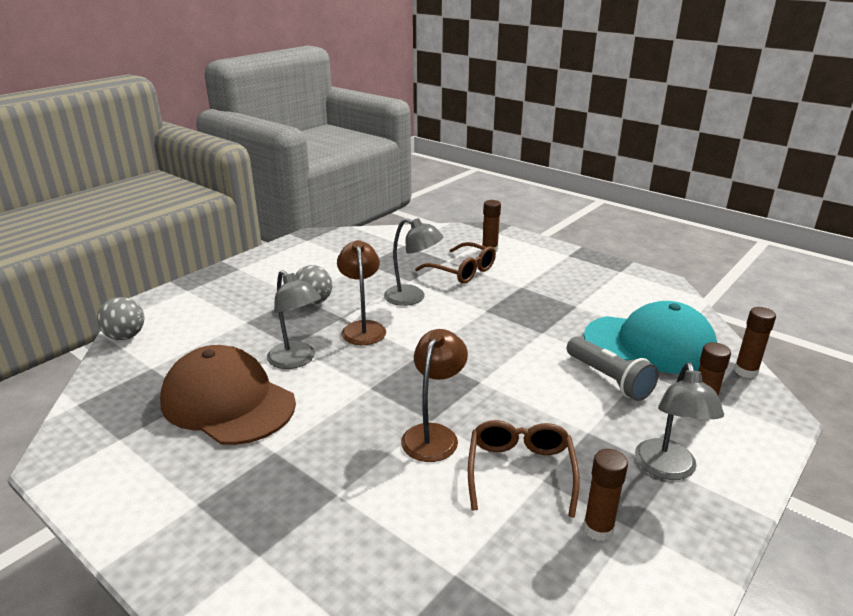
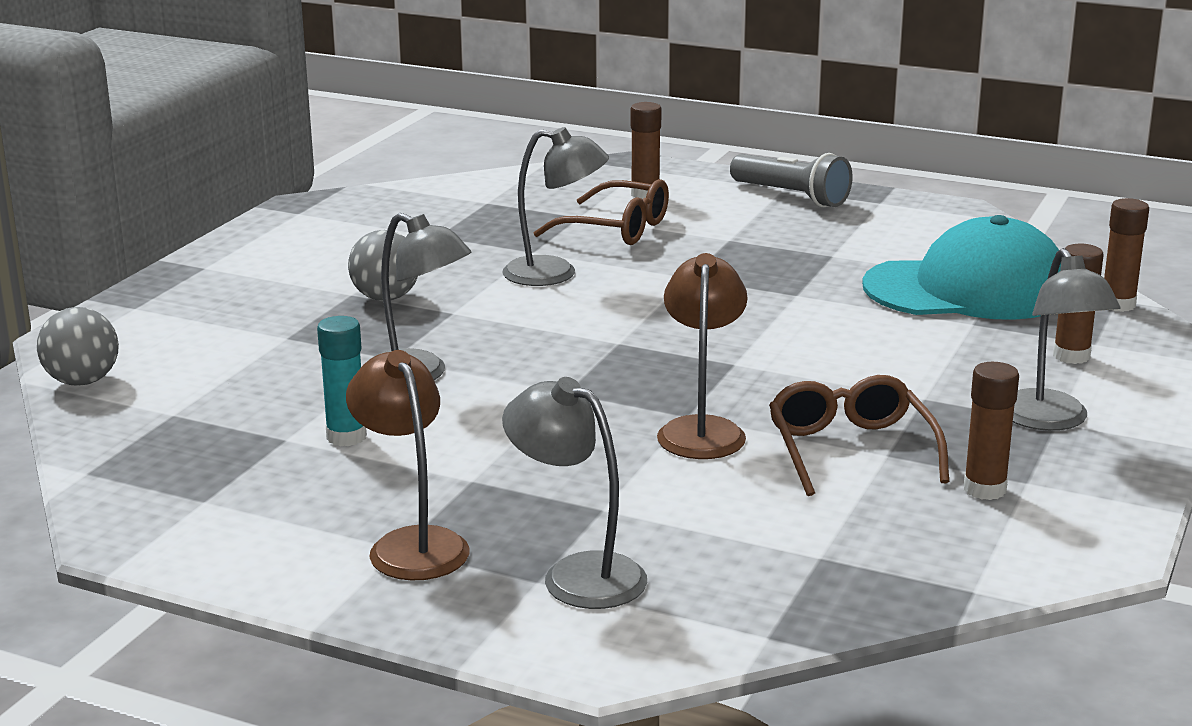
camera: 15 degrees left, 5 degrees down
brown cap [160,345,296,445] -> turquoise glue stick [317,316,367,447]
brown lamp [337,240,386,345] -> brown lamp moved to [346,350,470,581]
grey flashlight [567,336,659,401] -> grey flashlight moved to [730,153,853,208]
none -> grey lamp [502,377,647,609]

